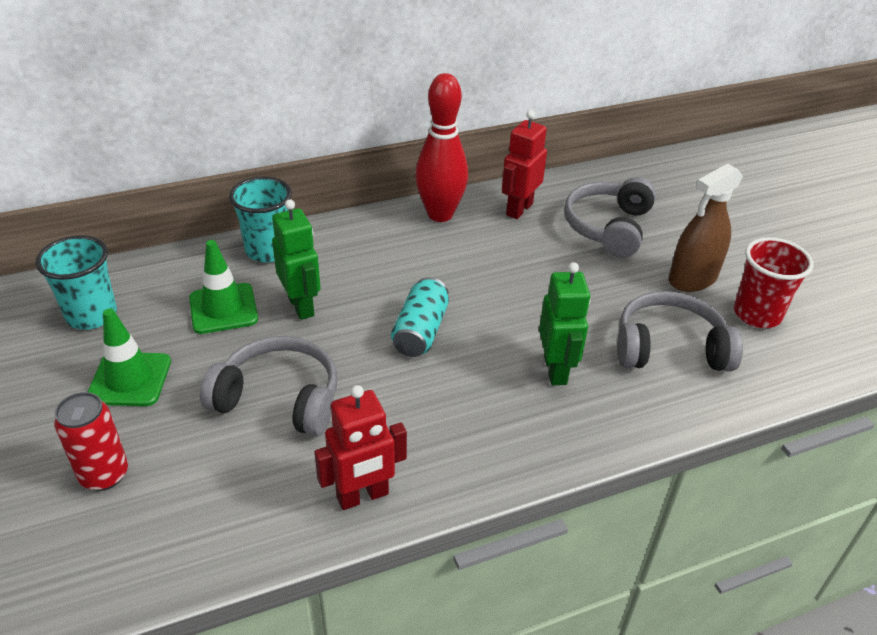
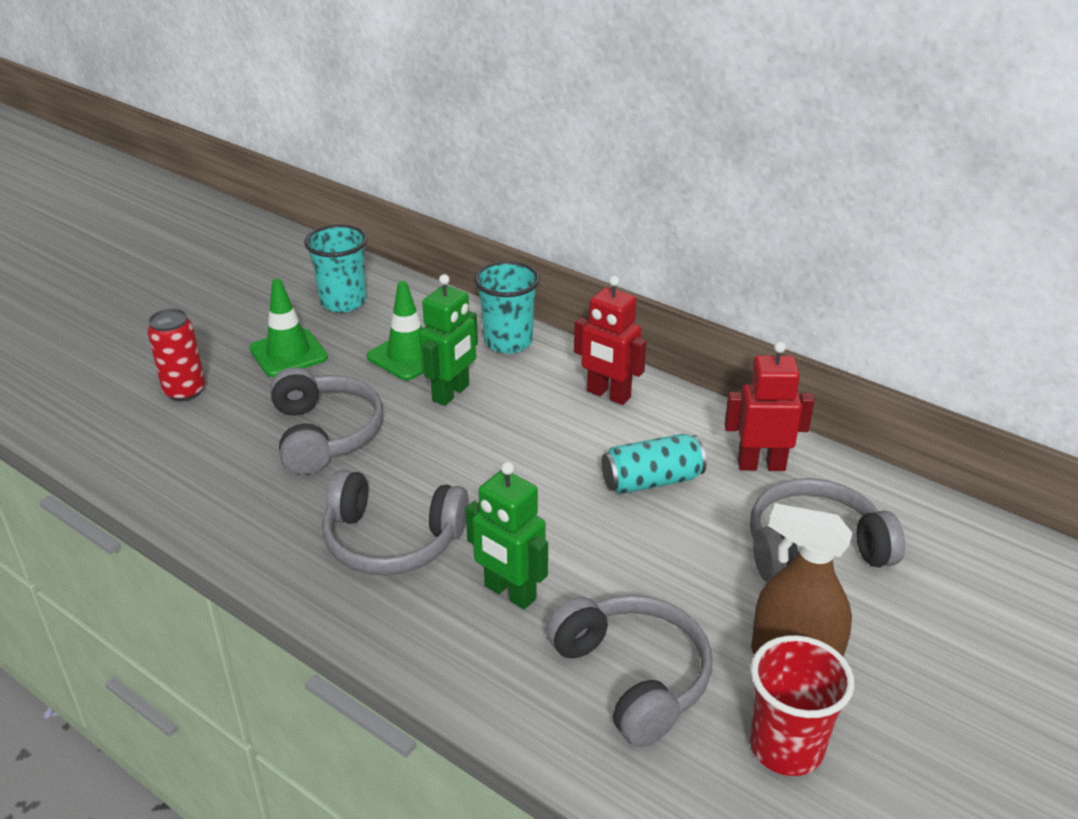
camera: 60 degrees right, 5 degrees down
red robot [314,385,407,510] -> red robot moved to [574,276,647,405]
turquoise can [391,277,449,357] -> turquoise can moved to [602,434,706,494]
red bowling pin [415,73,468,222] -> none
green robot [539,262,591,385] -> green robot turned 75 degrees clockwise [465,462,548,609]
none -> grey headphones [322,470,469,575]

